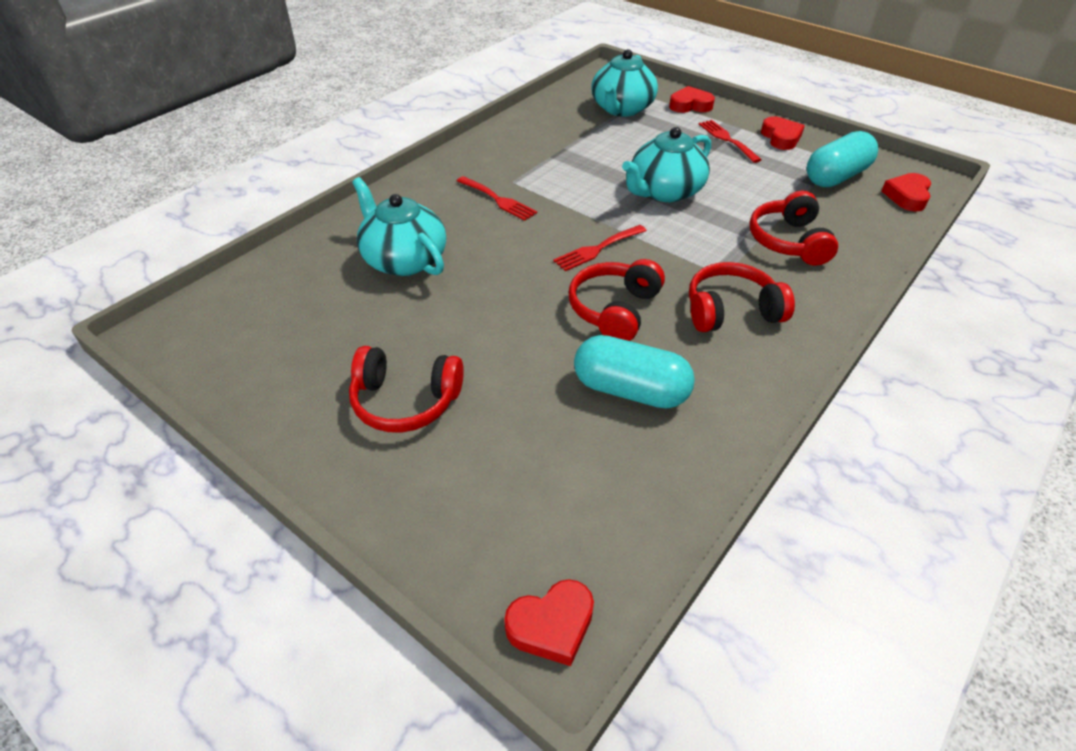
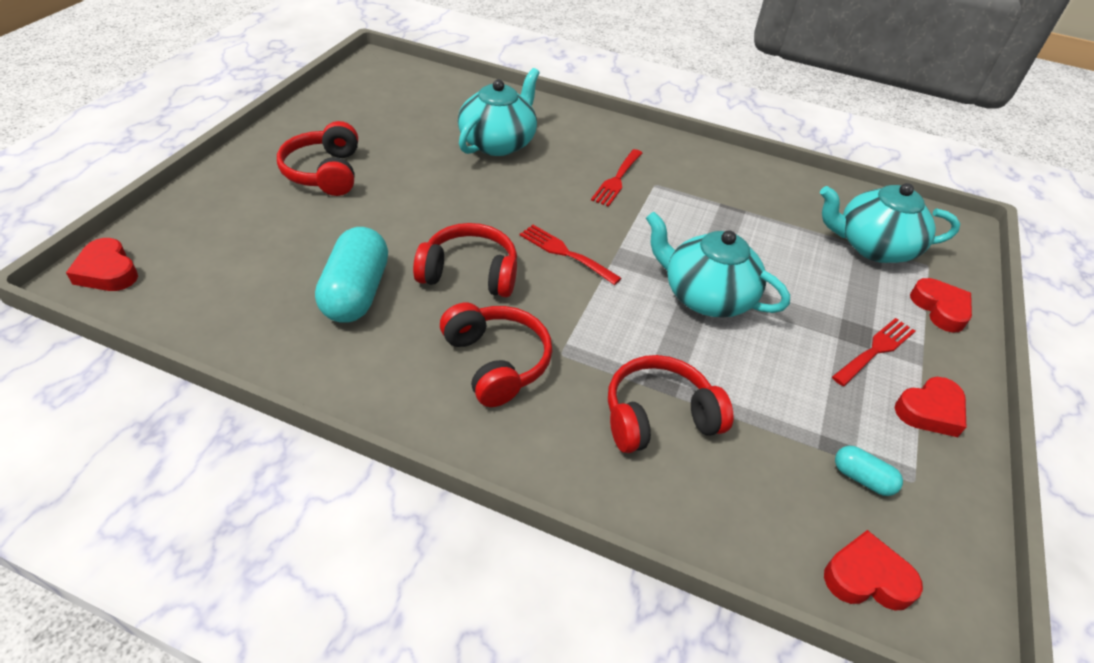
camera: 70 degrees right, 0 degrees up
turquoise capsule [807,131,878,187] -> turquoise capsule [835,446,903,496], size x0.49

